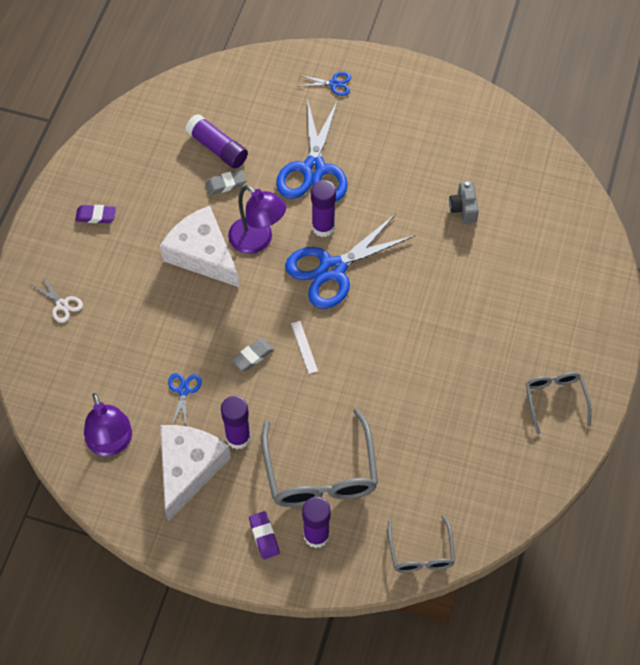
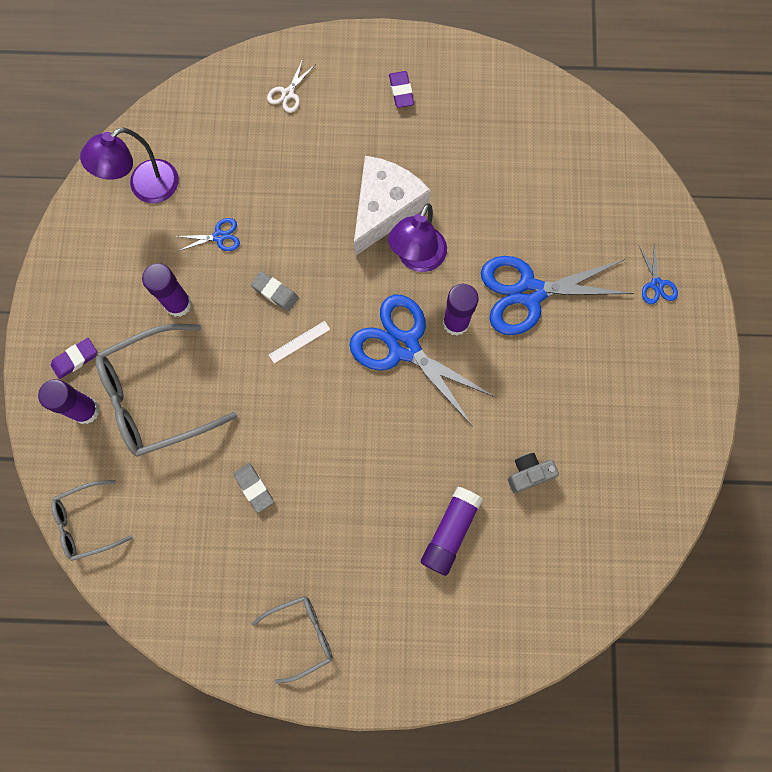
camera: 75 degrees right, 15 degrees up
white cheese [160,425,231,522] -> none
purple glue stick [185,114,248,169] -> purple glue stick moved to [421,487,483,576]
grey eraser [205,169,246,195] -> grey eraser moved to [234,463,274,513]

